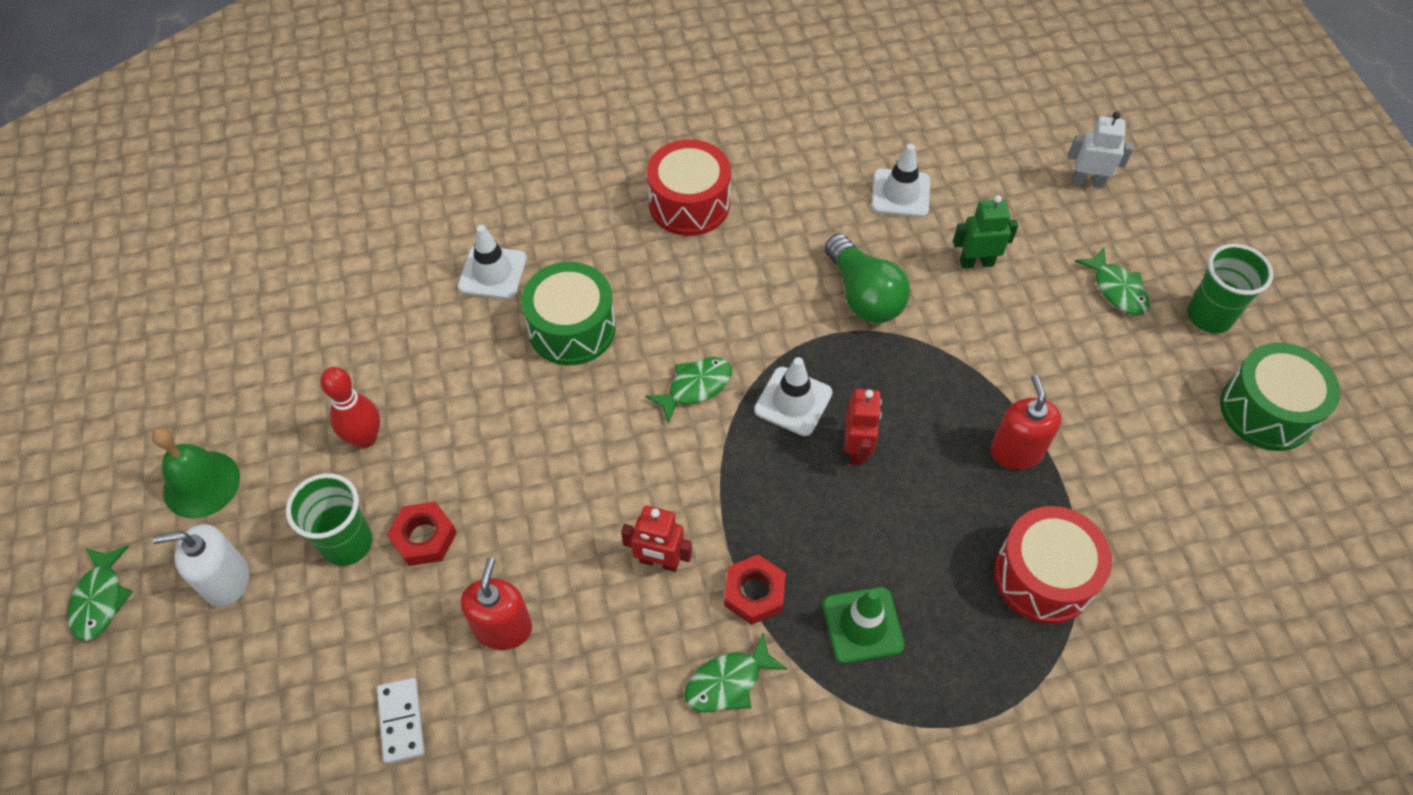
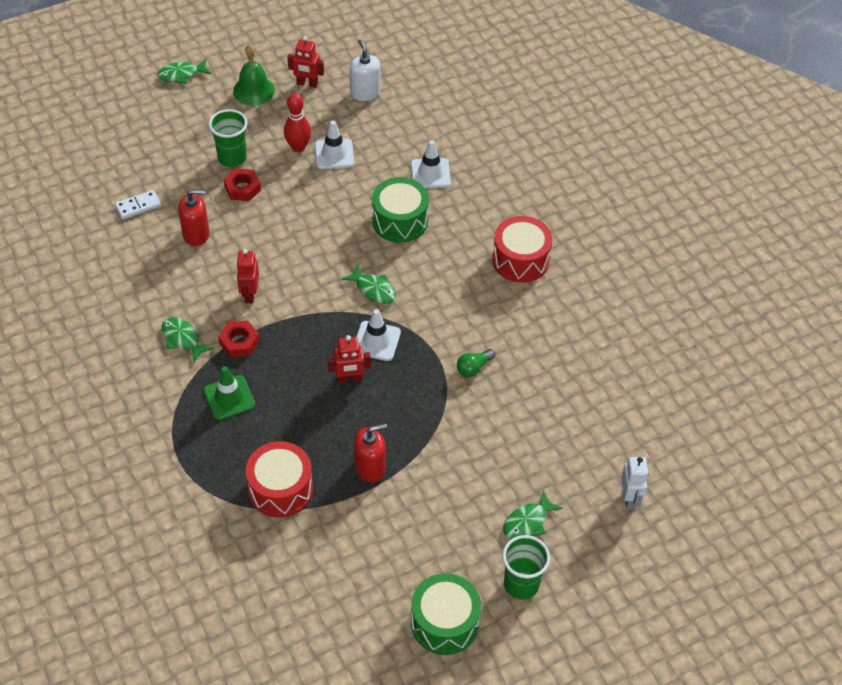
camera: 75 degrees right, 5 degrees down
white soap dispenser [153,524,249,607] -> white soap dispenser moved to [350,39,381,101]
green light bulb [825,234,910,323] -> green light bulb [457,349,495,377], size x0.54
white traffic cone [871,144,930,217] -> white traffic cone moved to [315,121,354,169]
green robot [953,195,1018,269] -> none
none -> red robot [287,36,324,88]

